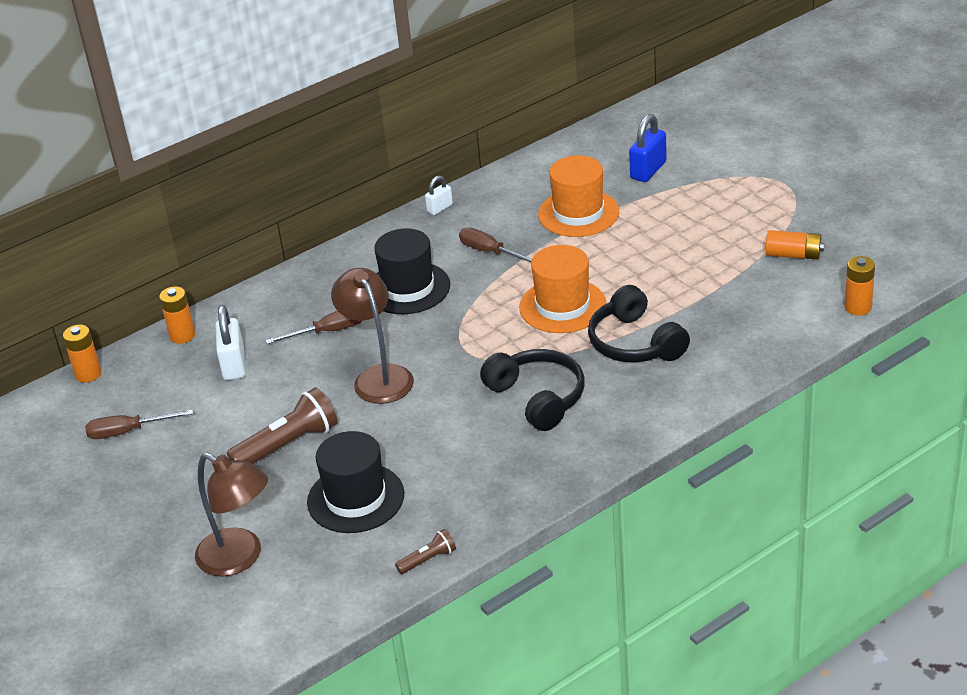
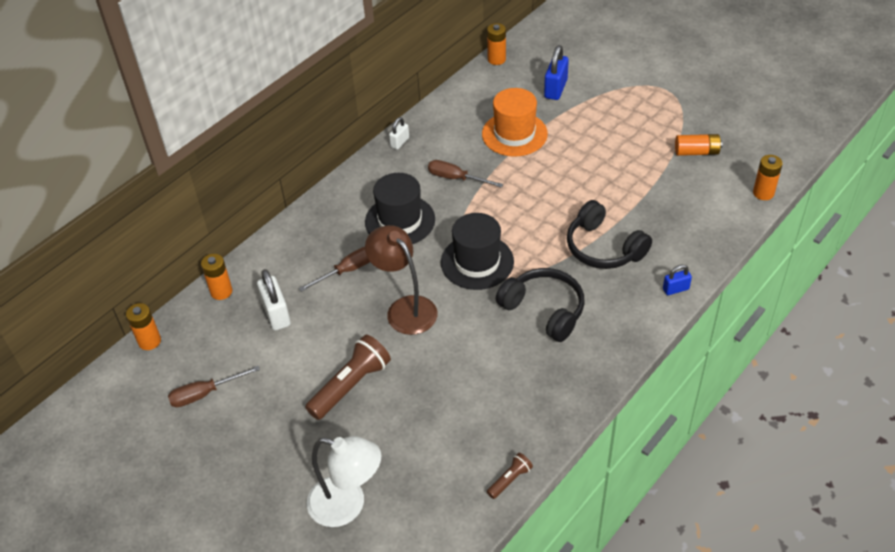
camera: 15 degrees left, 10 degrees up
brown lamp [195,453,268,577] -> white lamp [307,436,381,527]
black hat [307,431,404,533] -> black hat moved to [441,213,514,290]
orange hat [519,245,606,333] -> none
none -> orange battery [487,23,506,65]
none -> blue padlock [663,265,692,295]

